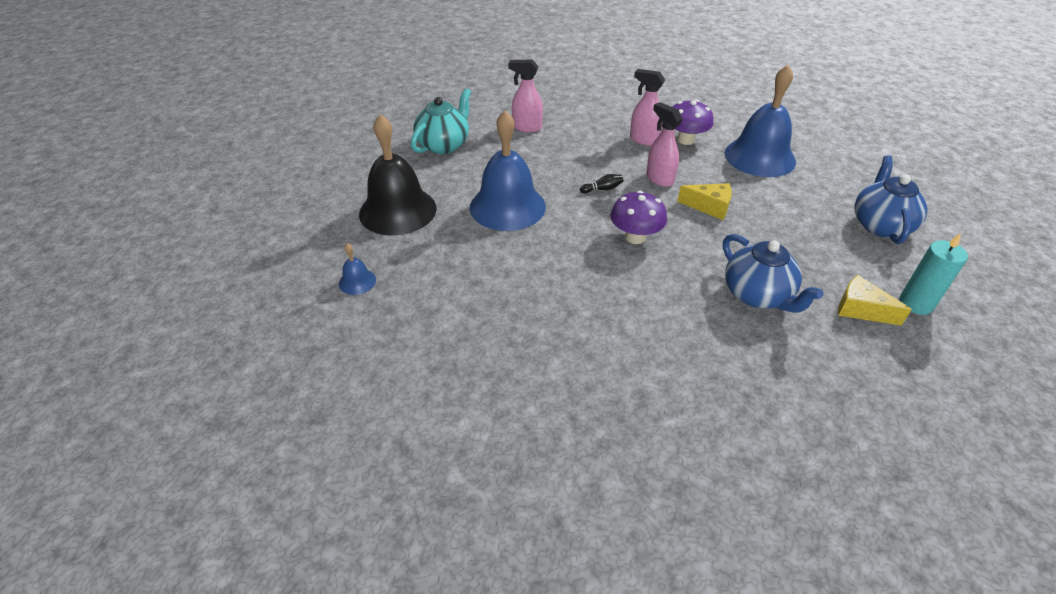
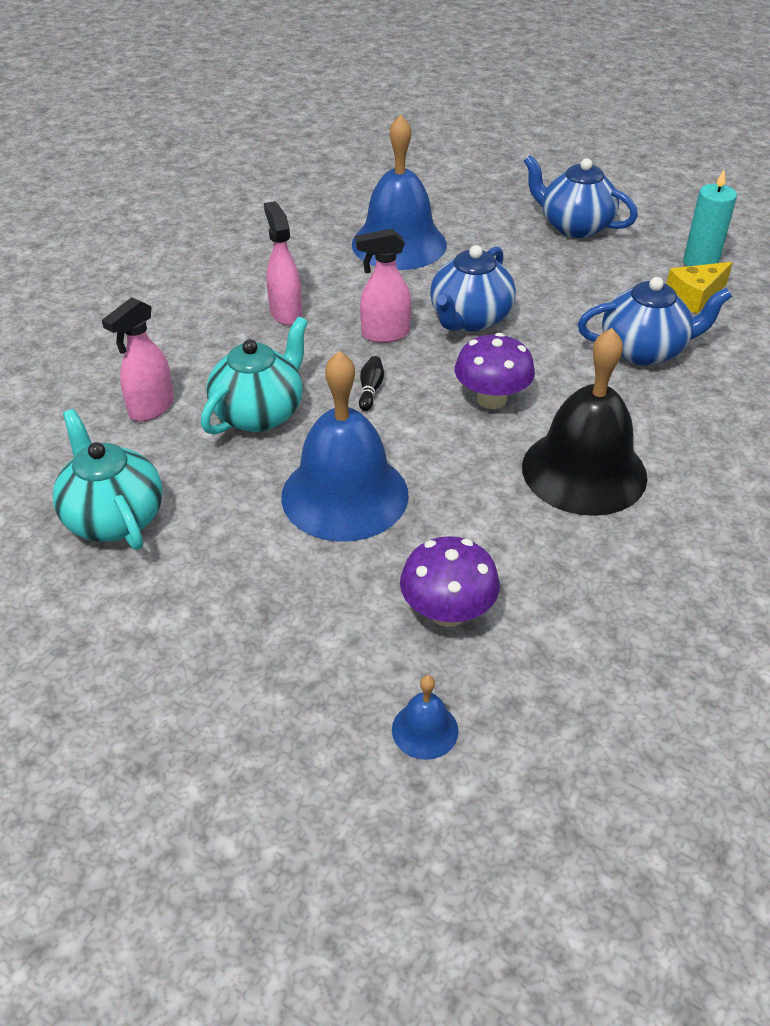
camera: 65 degrees left, 0 degrees up
black bell [359,114,437,236] -> black bell moved to [522,328,647,516]
pink spray bottle [630,69,665,146] -> pink spray bottle turned 105 degrees clockwise [264,201,302,325]
purple mushroom [673,100,714,145] -> purple mushroom moved to [400,536,500,627]
yellow cheese [677,183,732,220] -> blue teapot [430,245,516,332]
none -> turquoise teapot [201,317,308,435]

